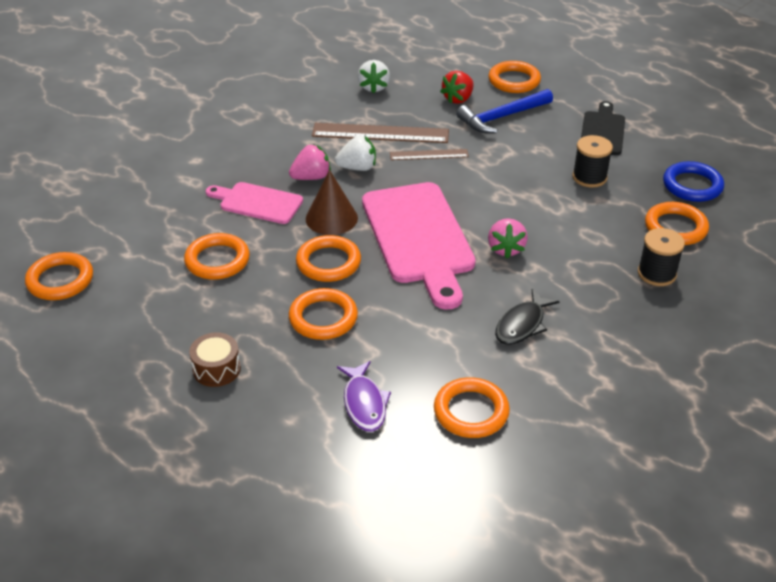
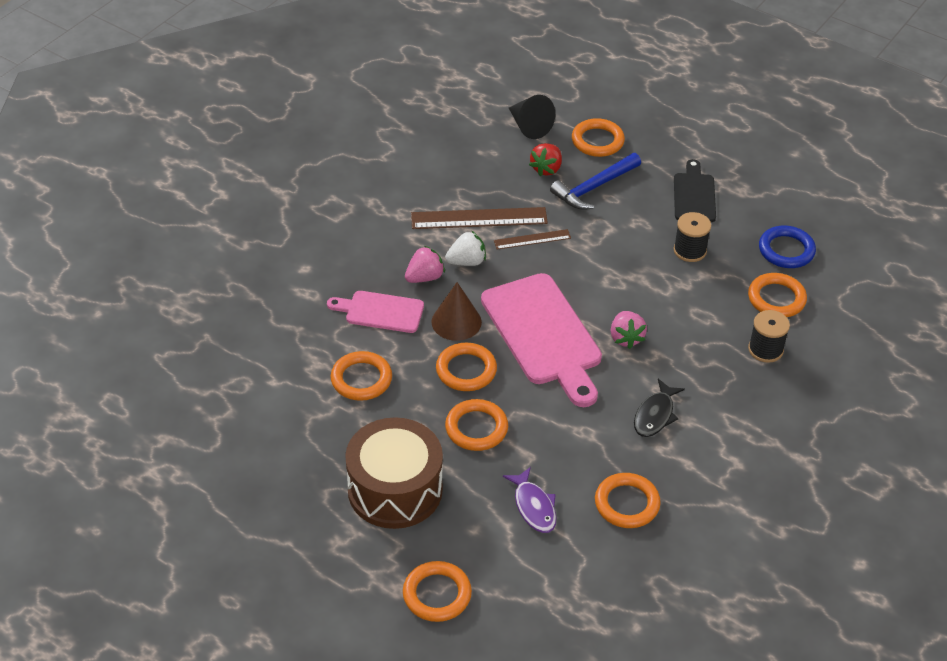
camera: 10 degrees left, 5 degrees up
orange ring [25,252,93,300] -> orange ring moved to [403,561,472,622]
brown drum [189,332,241,387] -> brown drum [345,417,443,529], size x2.21
white strawberry [358,60,390,93] -> none
none -> black cone [509,95,555,139]

